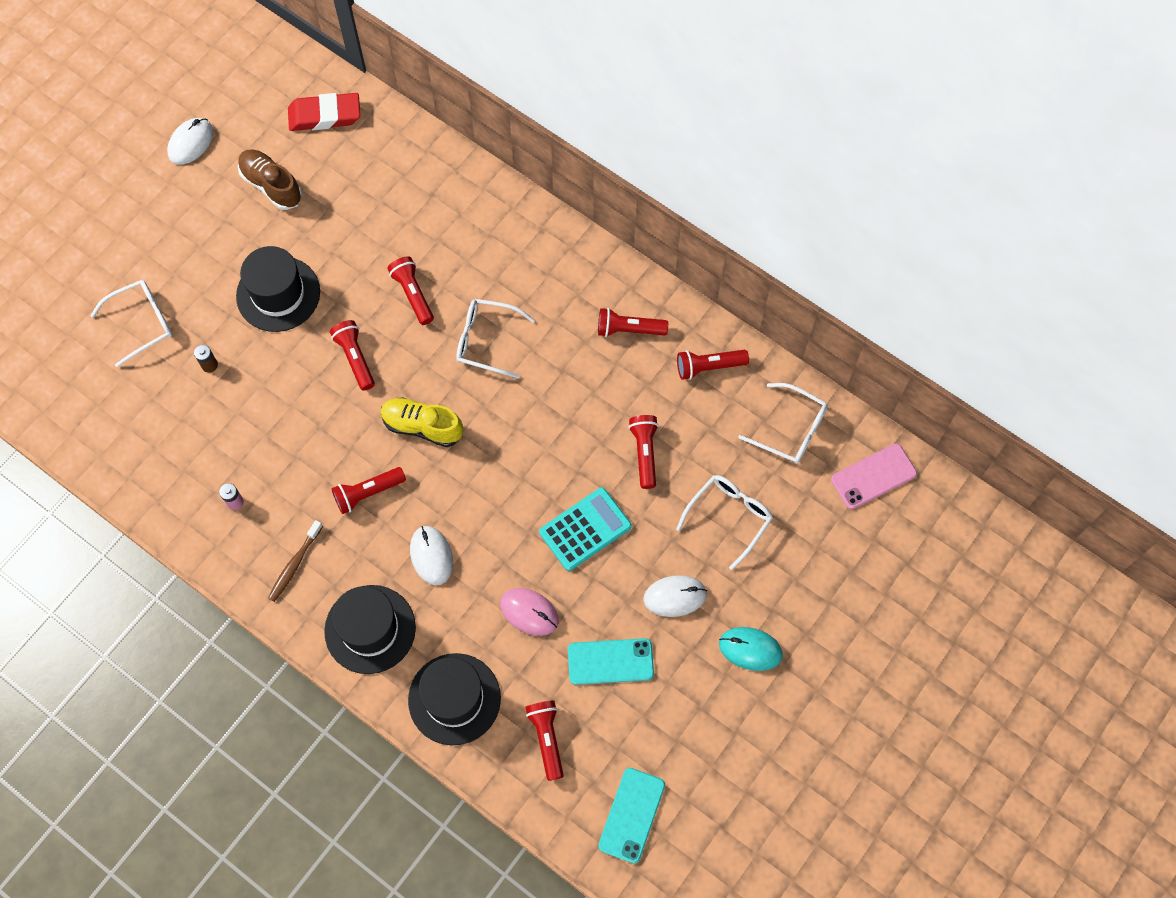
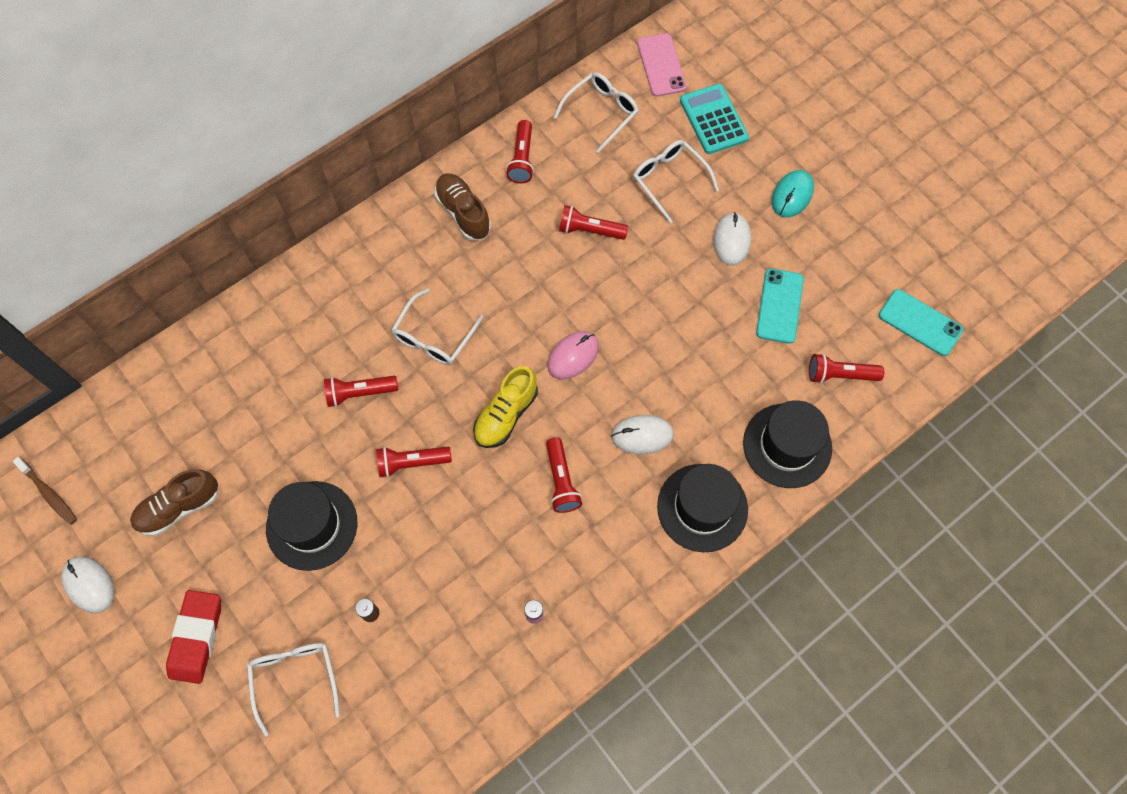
camera: 75 degrees left, 0 degrees up
brown toothbrush [268,520,323,602] -> brown toothbrush moved to [13,457,77,525]
red eraser [288,93,360,131] -> red eraser moved to [166,590,221,684]
pink mouse [500,588,559,636] -> pink mouse moved to [547,331,599,379]
turquoise calculator [539,487,632,571] -> turquoise calculator moved to [680,84,749,154]
red flashlight [598,308,668,337] -> brown shoe [434,173,491,241]

